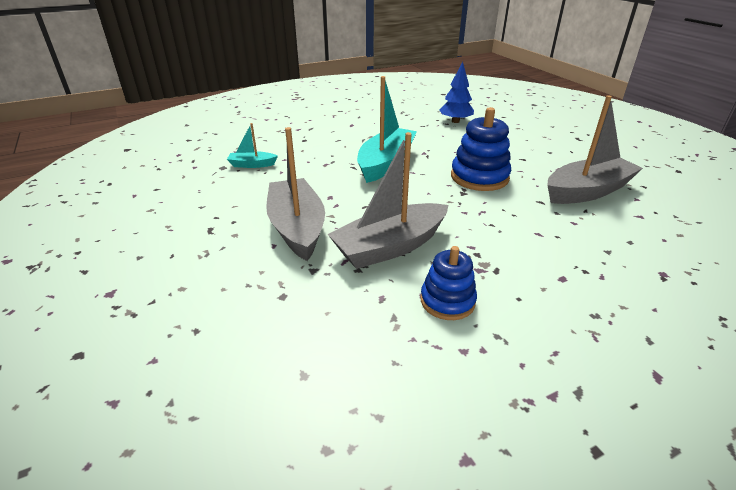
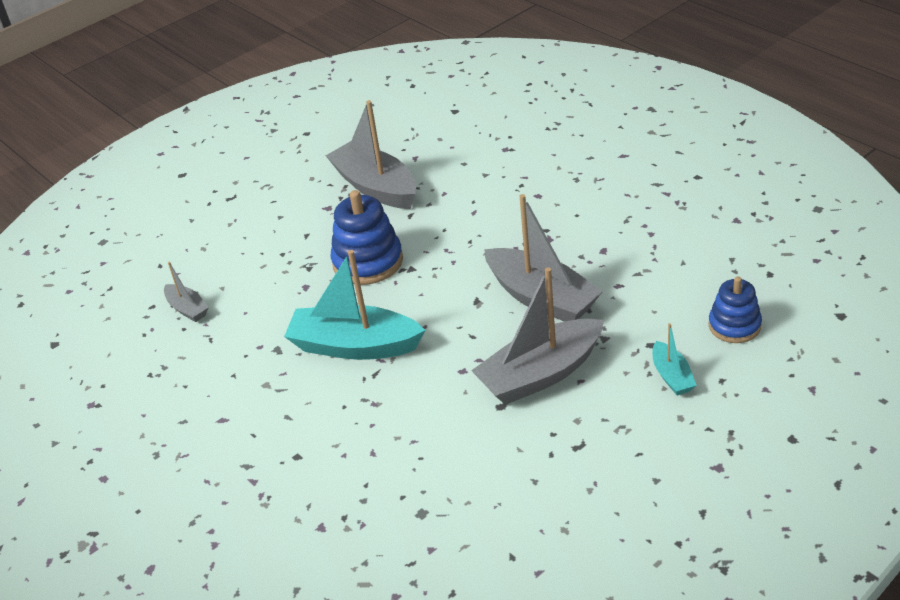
camera: 100 degrees left, 5 degrees up
turquoise boat [227,123,278,168] -> turquoise boat moved to [653,323,697,395]
blue stacking toy [420,246,477,320] -> blue stacking toy moved to [708,277,762,343]
blue tree [439,62,474,123] -> grey boat [164,261,209,322]

